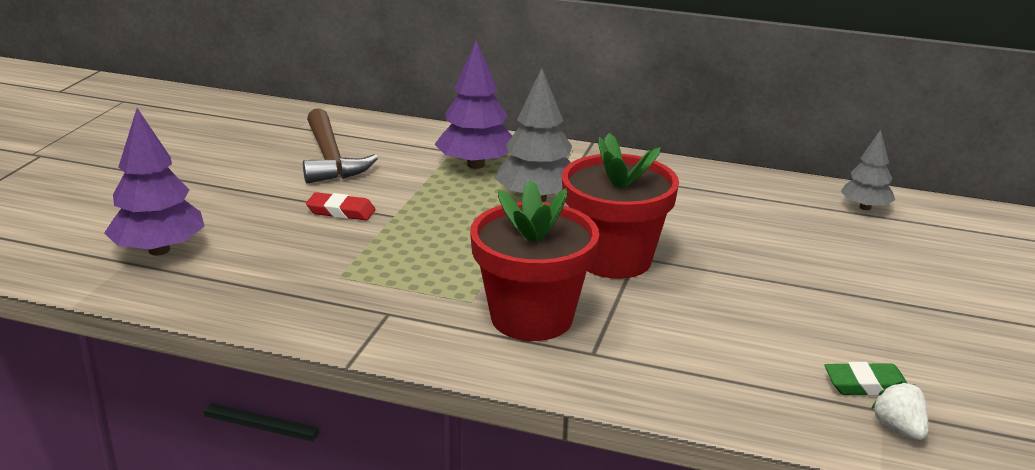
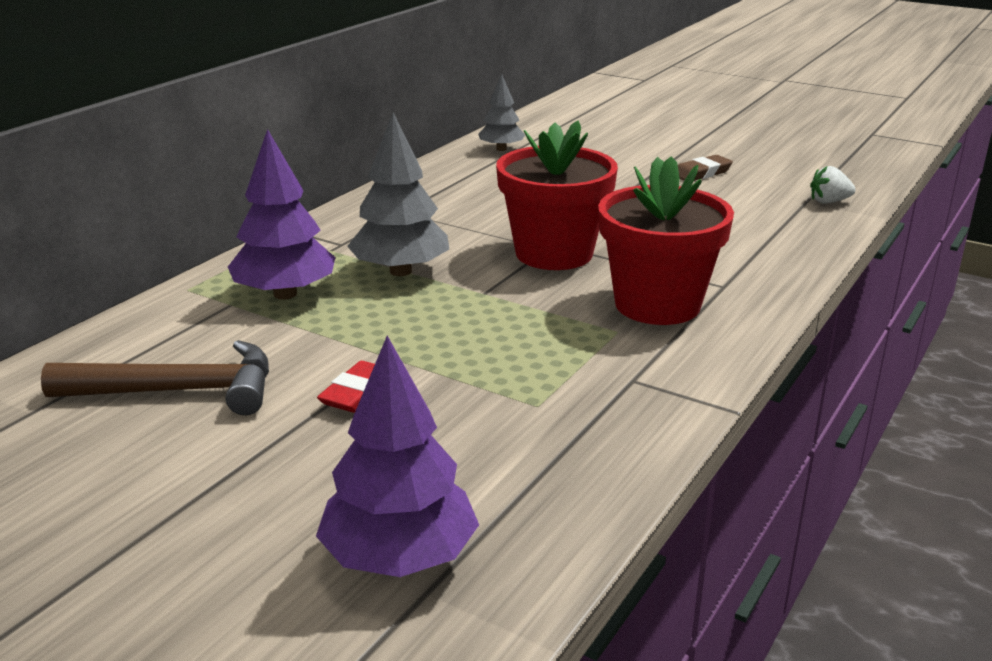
camera: 75 degrees left, 0 degrees up
green eraser [824,362,907,396] -> none
none -> brown eraser [678,155,733,181]

